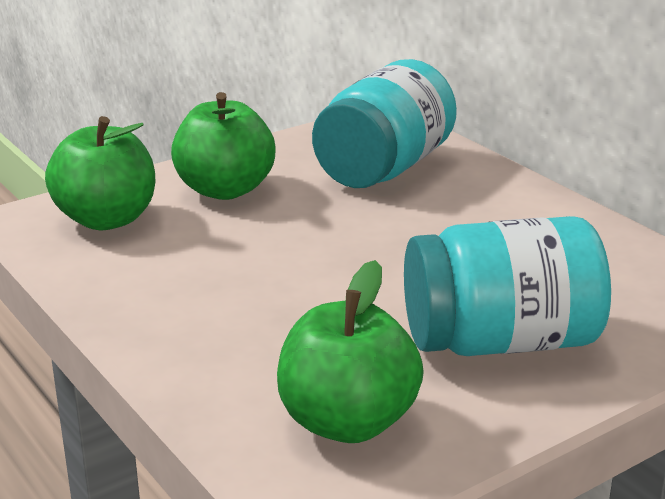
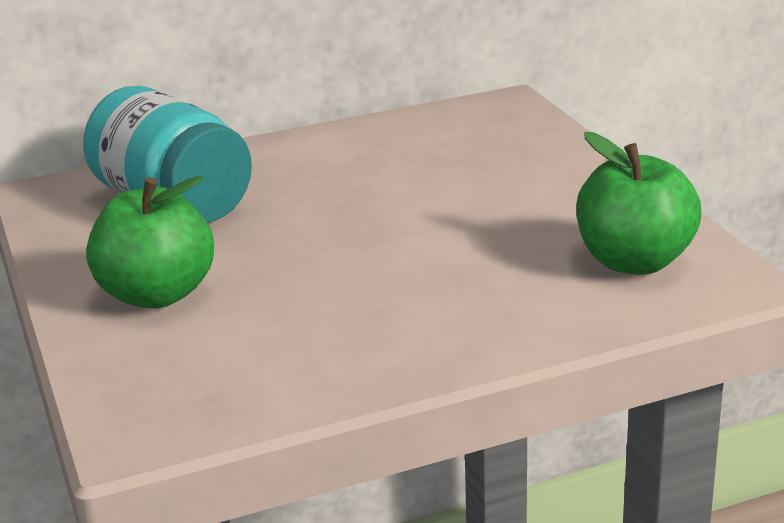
camera: 75 degrees left, 0 degrees up
green apple [45,116,155,230] -> none
turquoise jar [404,216,611,356] -> none

